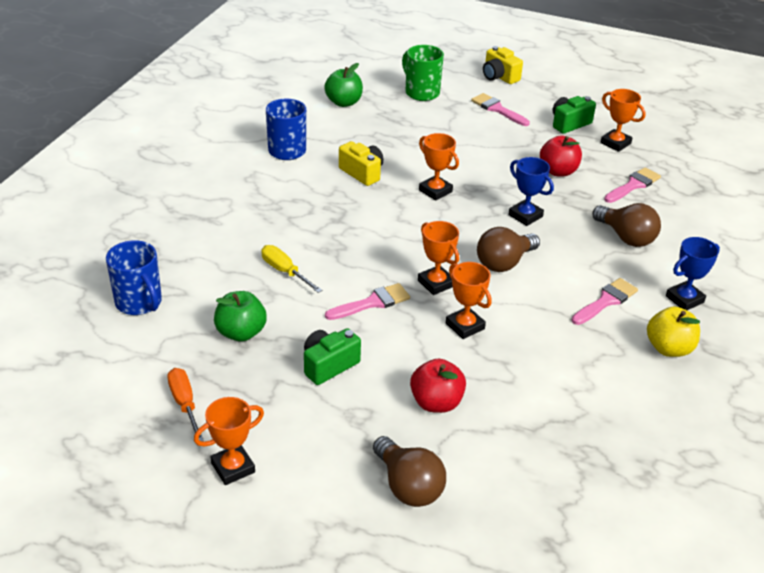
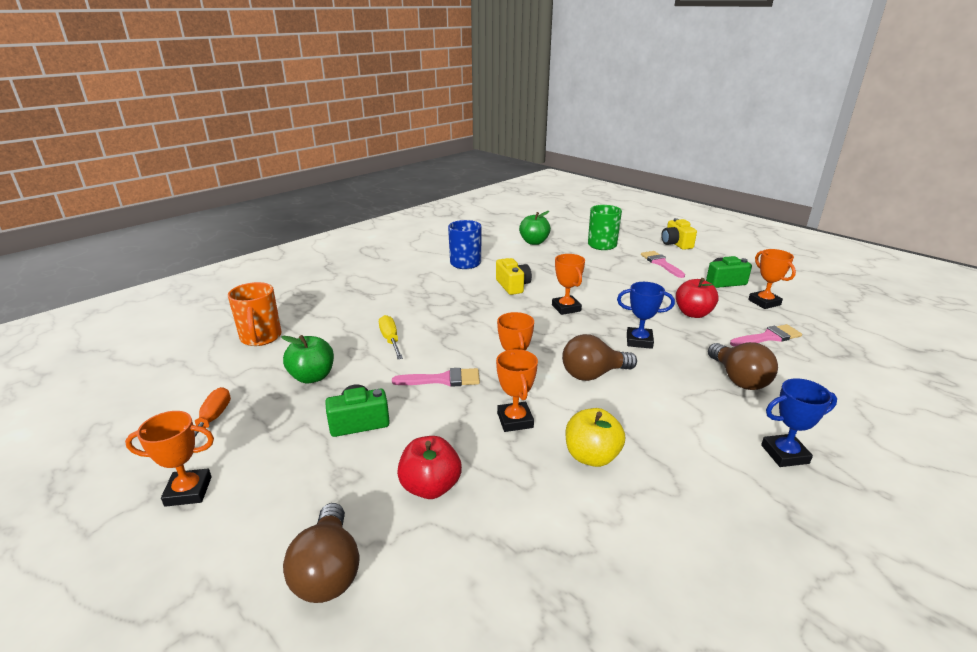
camera: 25 degrees right, 10 degrees down
blue mug [106,240,162,315] -> orange mug [228,282,282,346]
blue trophy [508,157,554,226] -> blue trophy turned 60 degrees counterclockwise [617,282,675,349]
pink brush [572,278,638,325] -> none
yellow apple [647,307,700,357] -> yellow apple moved to [566,408,625,467]

